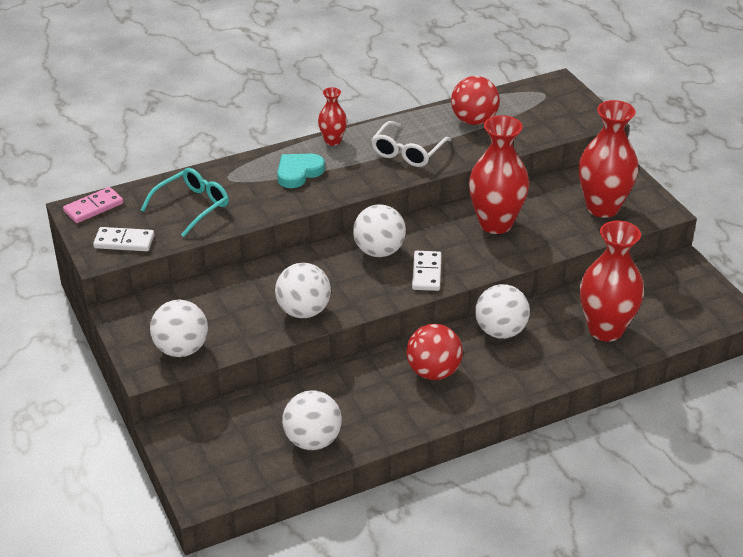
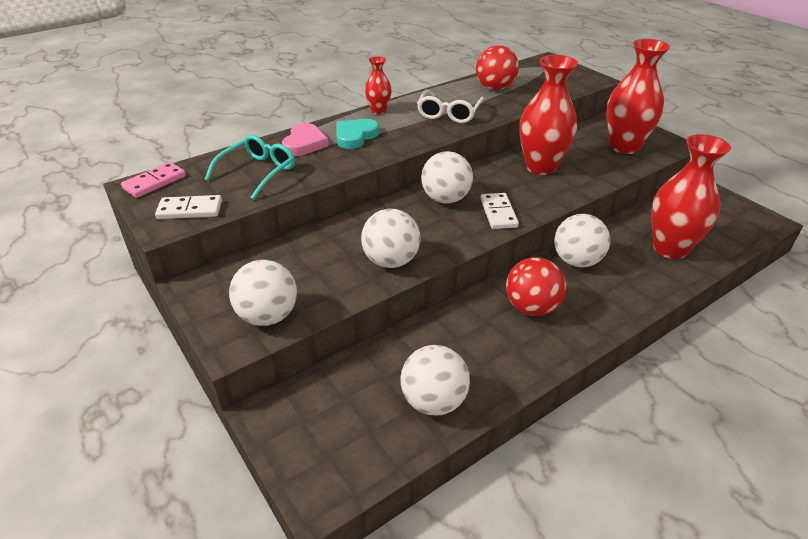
camera: 10 degrees left, 0 degrees up
none -> pink heart [282,123,328,156]

